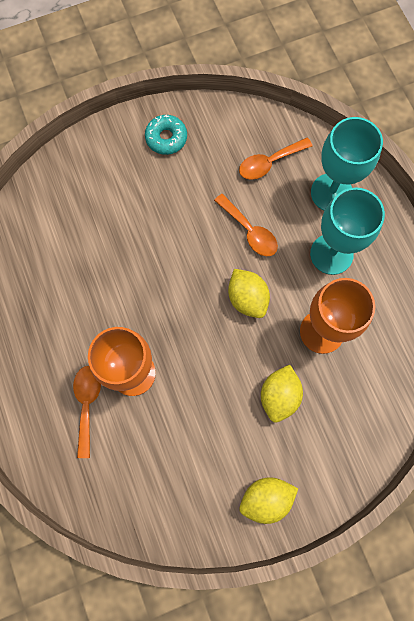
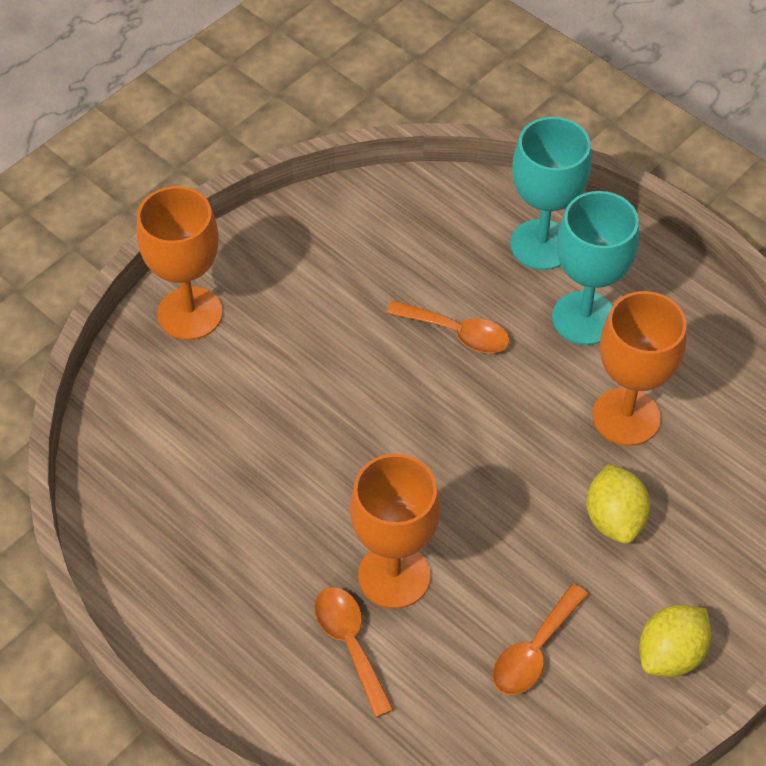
camera: 25 degrees left, 20 degrees down
turquoise donut [145,115,187,155] -> none
yellow lemon [228,269,270,318] -> none
orange spoon [239,138,312,180] -> orange spoon moved to [493,584,588,695]
none -> orange goblet [137,186,223,340]

